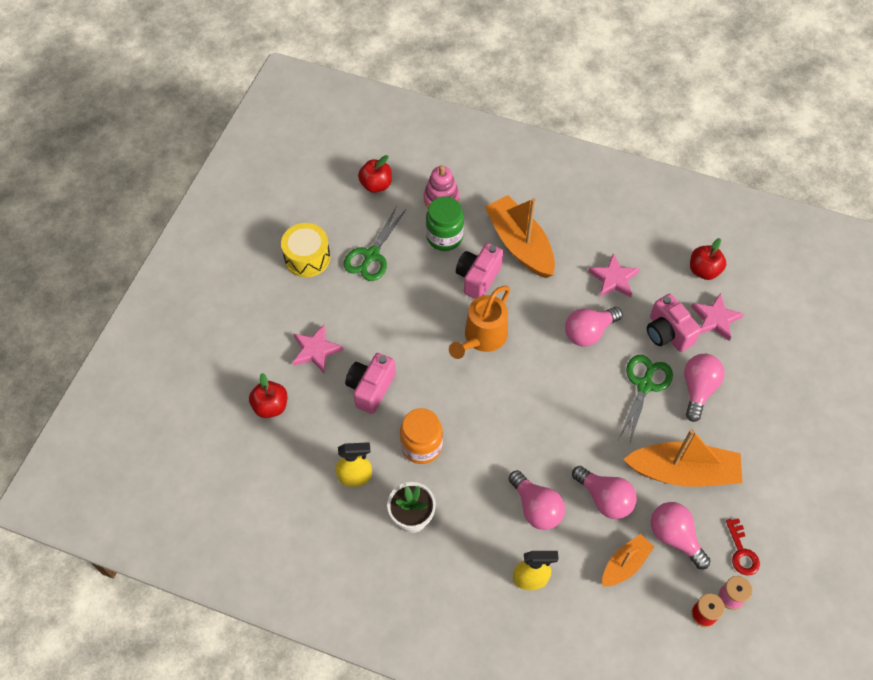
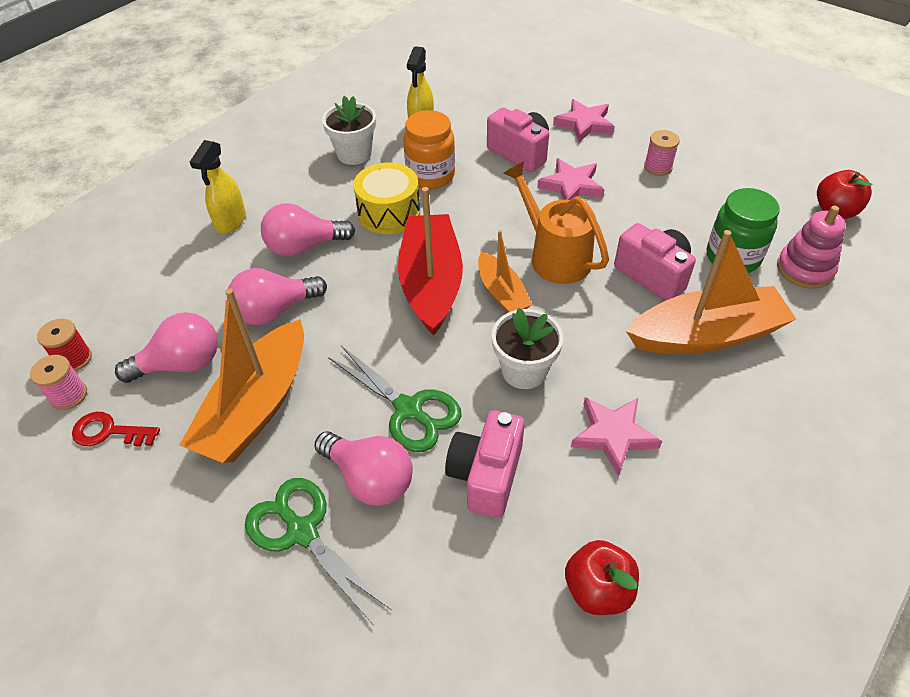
camera: 110 degrees right, 10 degrees down
red apple [249,373,287,418] -> none
yellow drum [281,223,330,277] -> yellow drum moved to [353,162,420,234]
green scissors [343,207,406,281] -> green scissors moved to [245,478,391,624]
pink light bulb [565,307,623,346] -> white flower pot [492,308,563,389]
orange boat [602,534,654,586] -> orange boat moved to [478,230,533,313]
pink camera [647,294,701,352] -> pink camera turned 60 degrees counterclockwise [445,410,524,518]
pink star [691,293,744,341] -> pink star moved to [537,158,605,200]
none -> red boat [398,187,463,336]
none -> pink spool [644,130,680,176]

